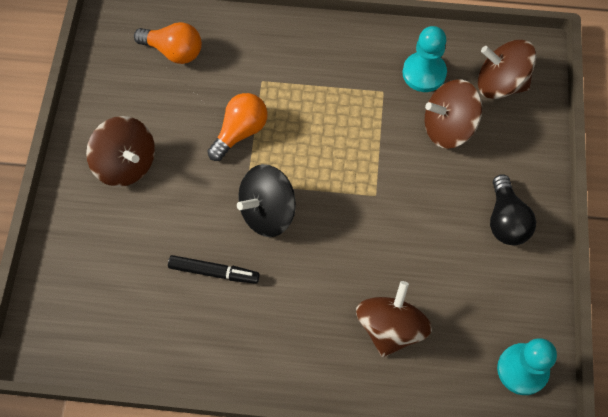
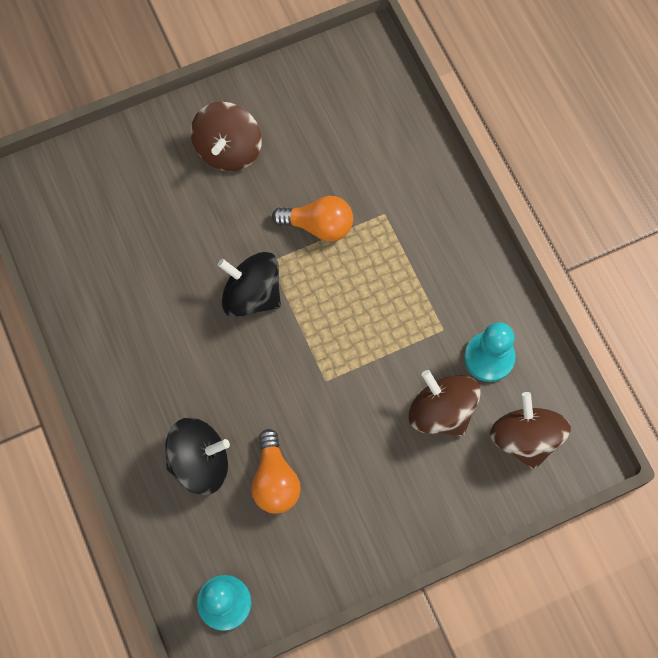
camera: 60 degrees right, 5 degrees up
orange light bulb [134,22,202,64] -> orange light bulb moved to [251,429,301,513]
black marker [168,255,260,284] -> none
brown spinning top [356,281,432,357] -> black spinning top [165,418,230,495]
black light bulb [490,174,536,245] -> none

